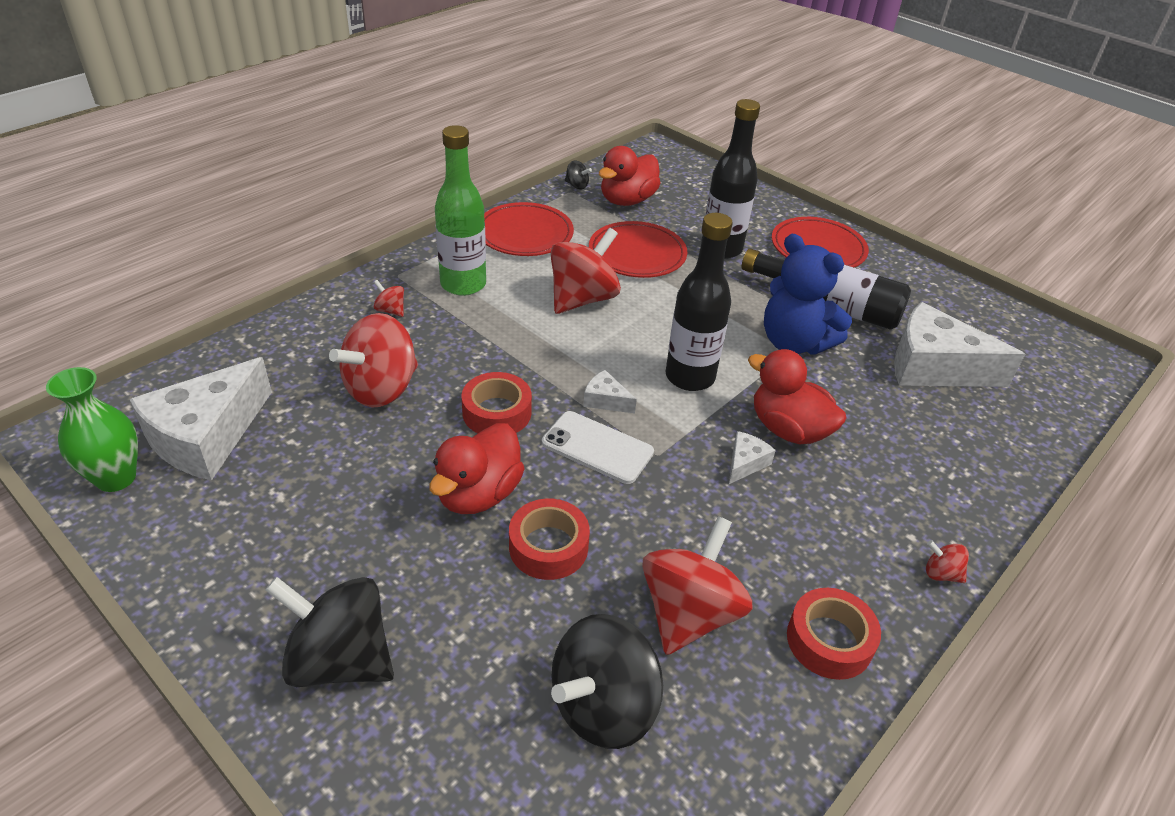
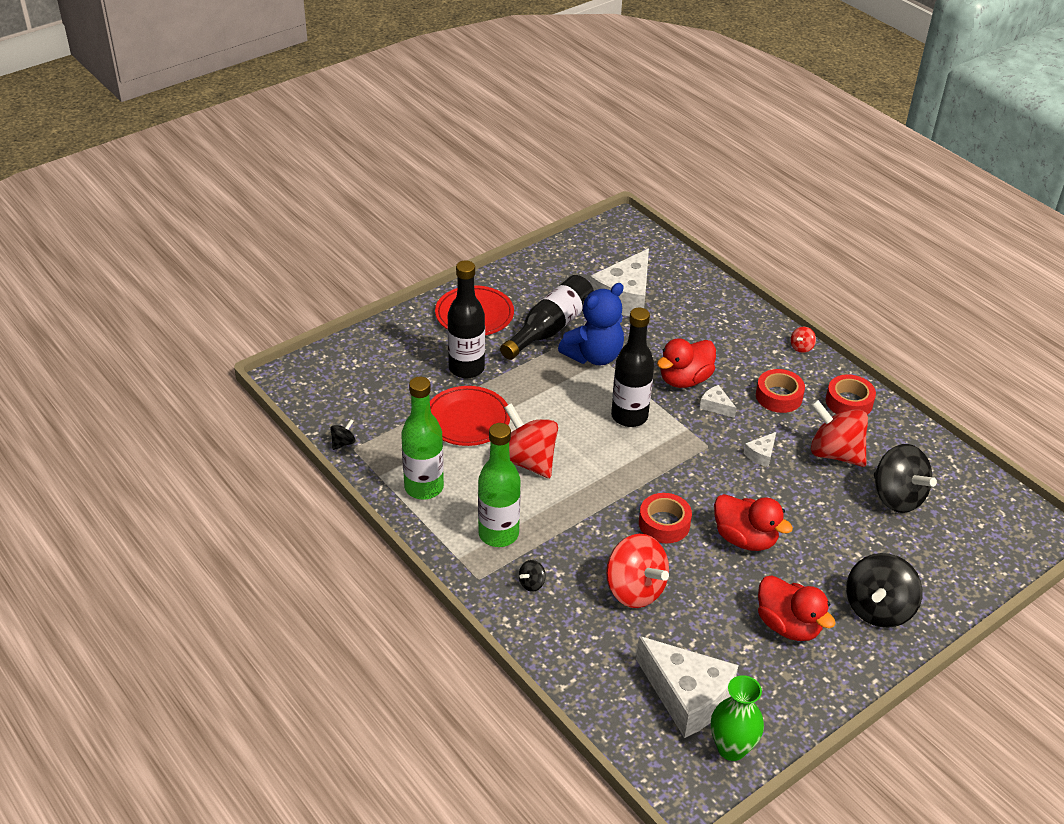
camera: 80 degrees left, 0 degrees up
red spinning top [374,280,404,317] -> black spinning top [519,560,546,592]
red plate [484,202,574,256] -> green bottle [401,377,444,499]
red tape [509,499,590,580] -> red tape moved to [756,369,805,413]
white phone [542,411,654,484] -> none
white cheese [583,370,637,414] -> white cheese moved to [743,432,776,467]
red duck [599,146,661,206] -> red duck moved to [758,575,836,641]

